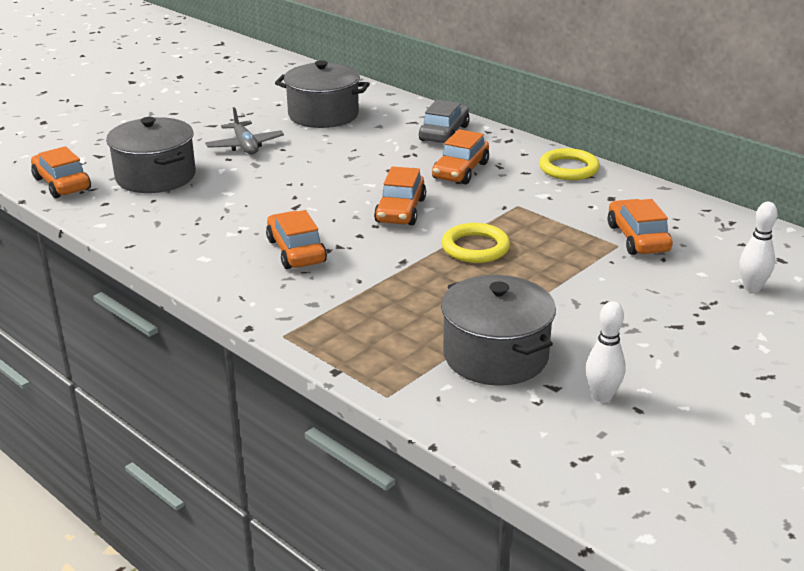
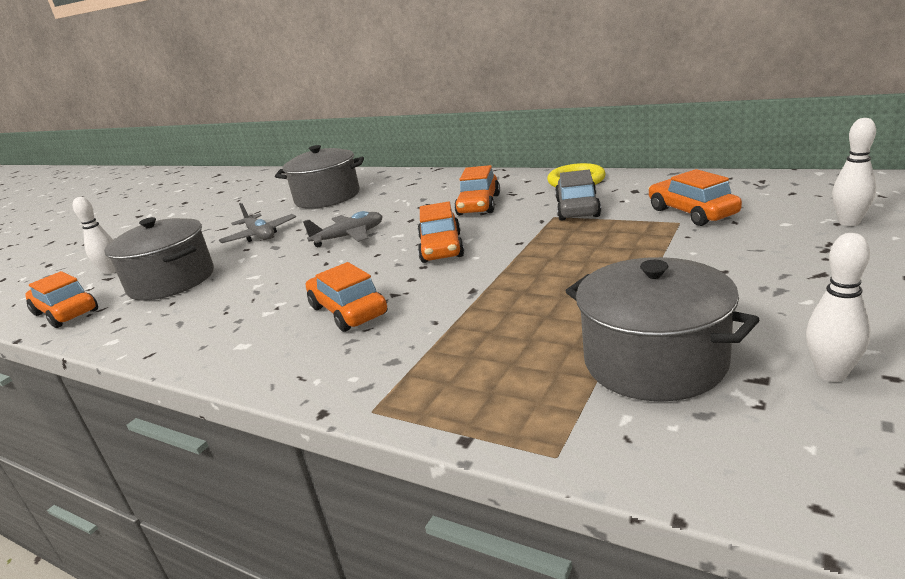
camera: 10 degrees left, 5 degrees down
grey car [419,100,470,143] -> grey car moved to [555,170,601,221]
yellow ring [442,223,510,263] -> none
none -> white bowling pin [73,197,116,275]
none -> grey plane [303,211,383,247]

